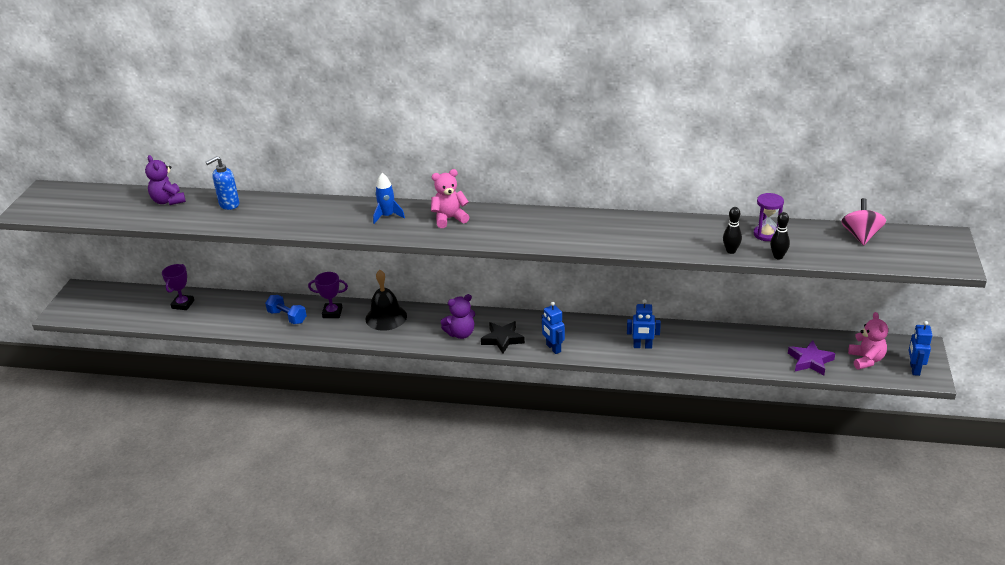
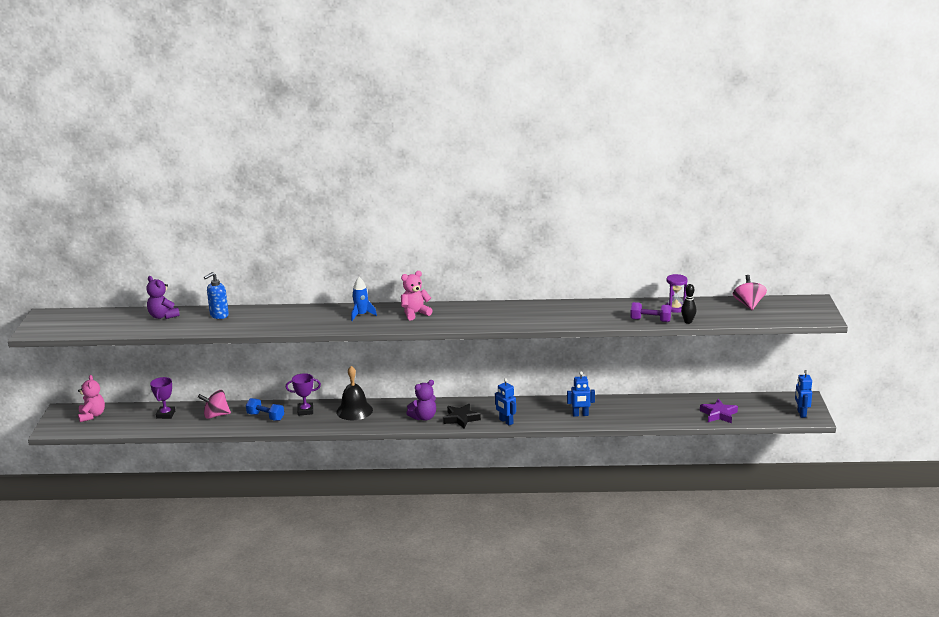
camera: 10 degrees left, 10 degrees down
black bowling pin [723,207,742,254] -> purple dumbbell [630,302,671,322]
pink teddy bear [848,312,888,370] -> pink teddy bear moved to [78,375,105,422]
none -> pink spinning top [198,390,231,419]

